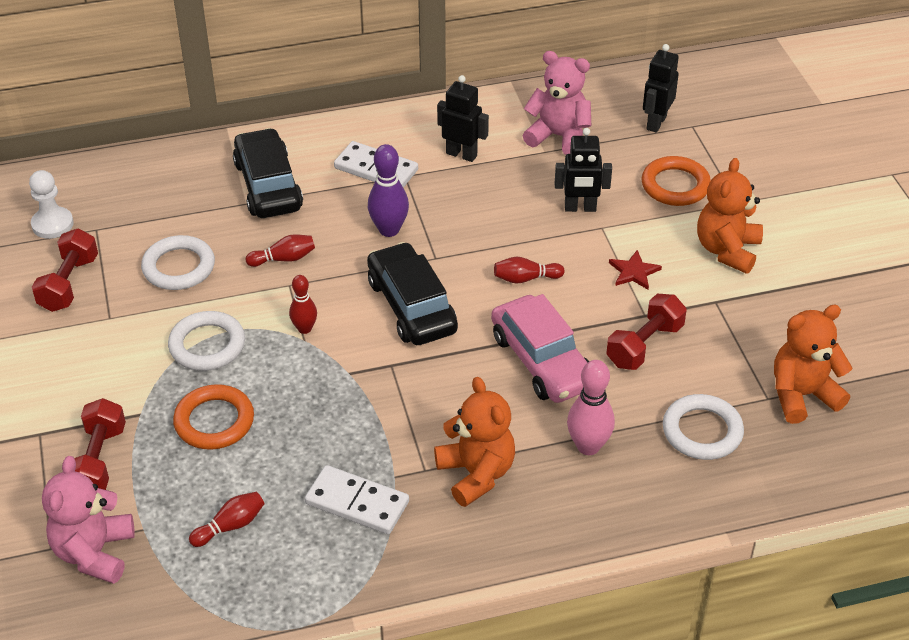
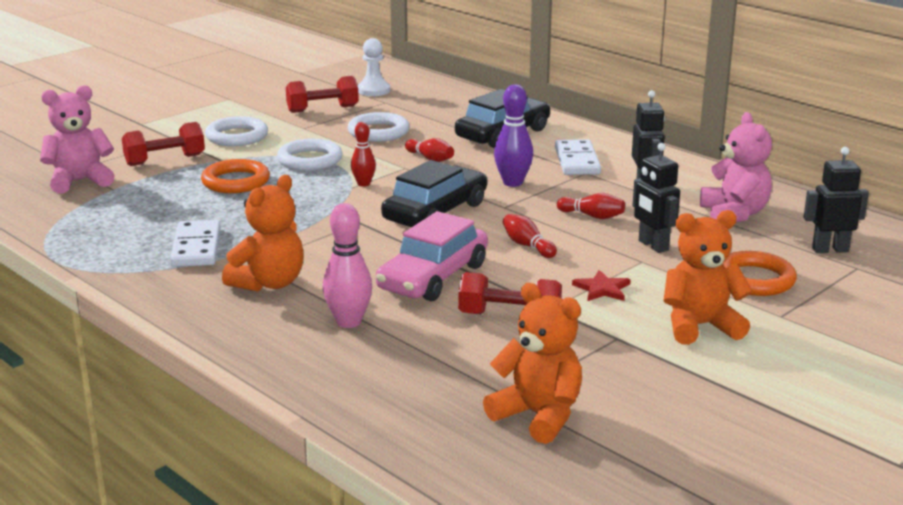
camera: 60 degrees right, 20 degrees down
red bowling pin [189,492,264,547] -> red bowling pin moved to [557,193,625,219]
white ring [663,394,744,460] -> white ring moved to [205,116,268,146]

